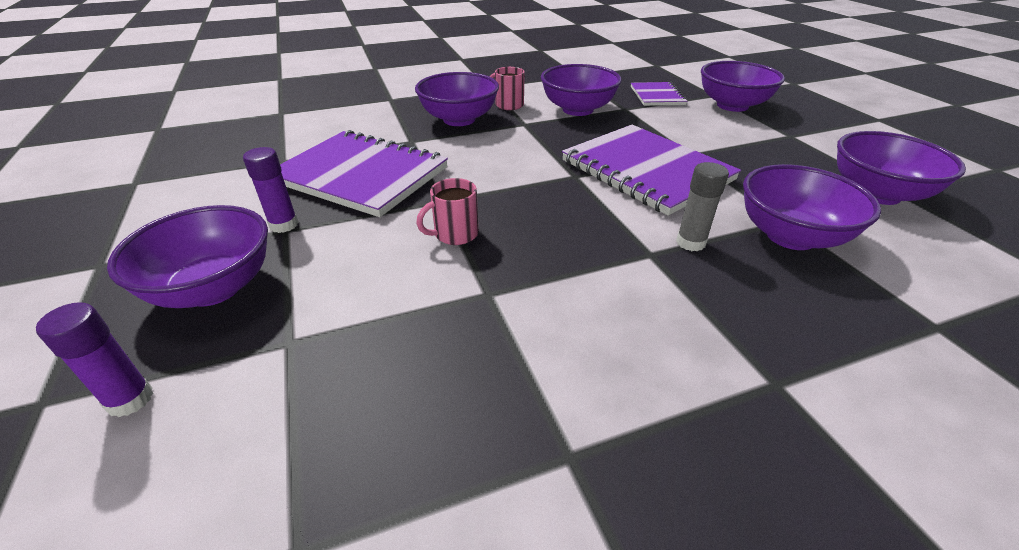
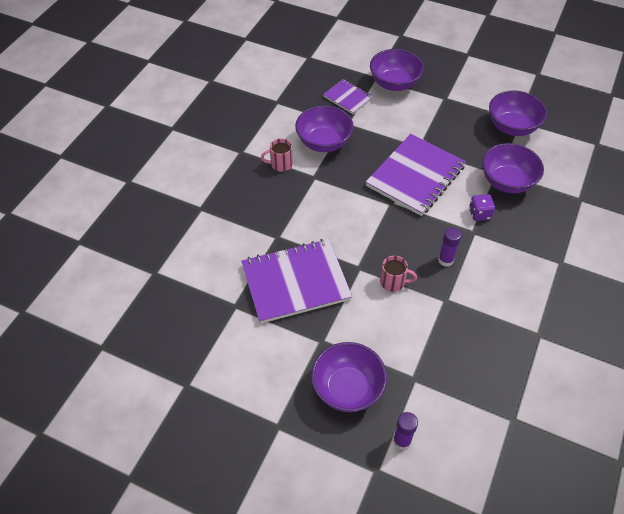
camera: 45 degrees left, 15 degrees up
purple glue stick [243,147,299,233] -> purple glue stick moved to [438,227,462,267]
purple bowl [415,72,499,126] -> none
pink mug [416,178,479,245] -> pink mug turned 90 degrees counterclockwise [380,255,417,292]
purple notebook [562,125,741,216] -> purple notebook turned 60 degrees counterclockwise [366,134,466,216]
grey glue stick [676,162,729,251] -> purple dice [469,194,495,221]

